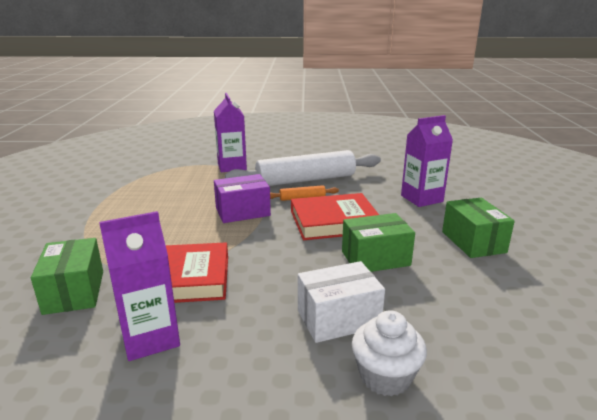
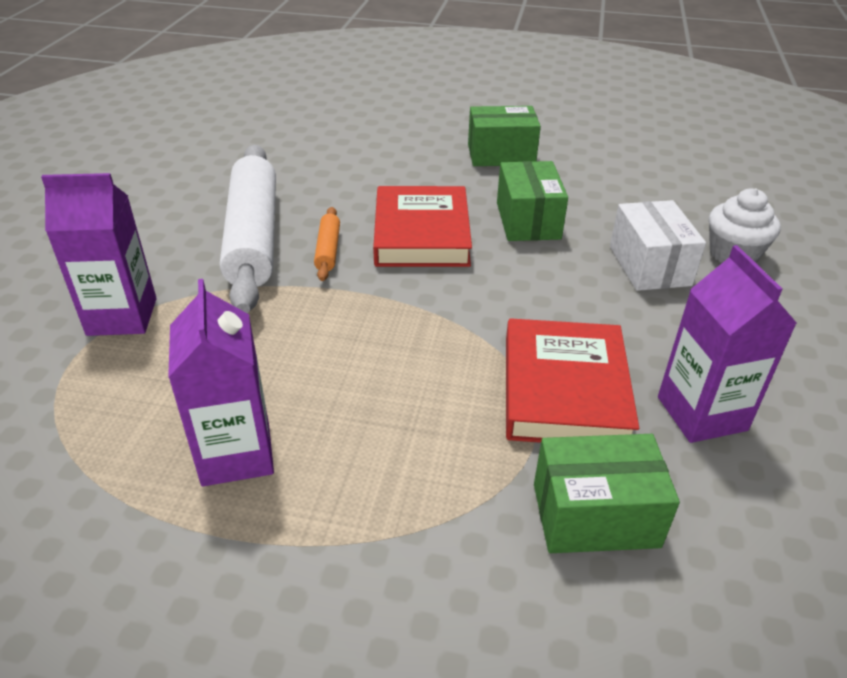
camera: 80 degrees left, 15 degrees up
purple box [214,174,271,223] -> none
purple carton [401,115,453,207] -> purple carton moved to [168,279,274,486]

